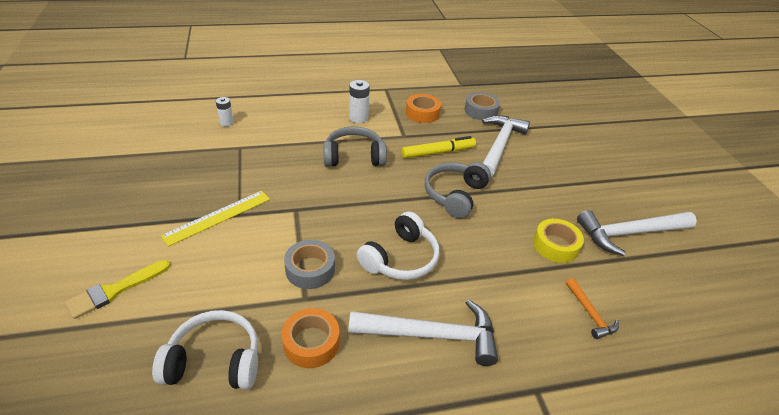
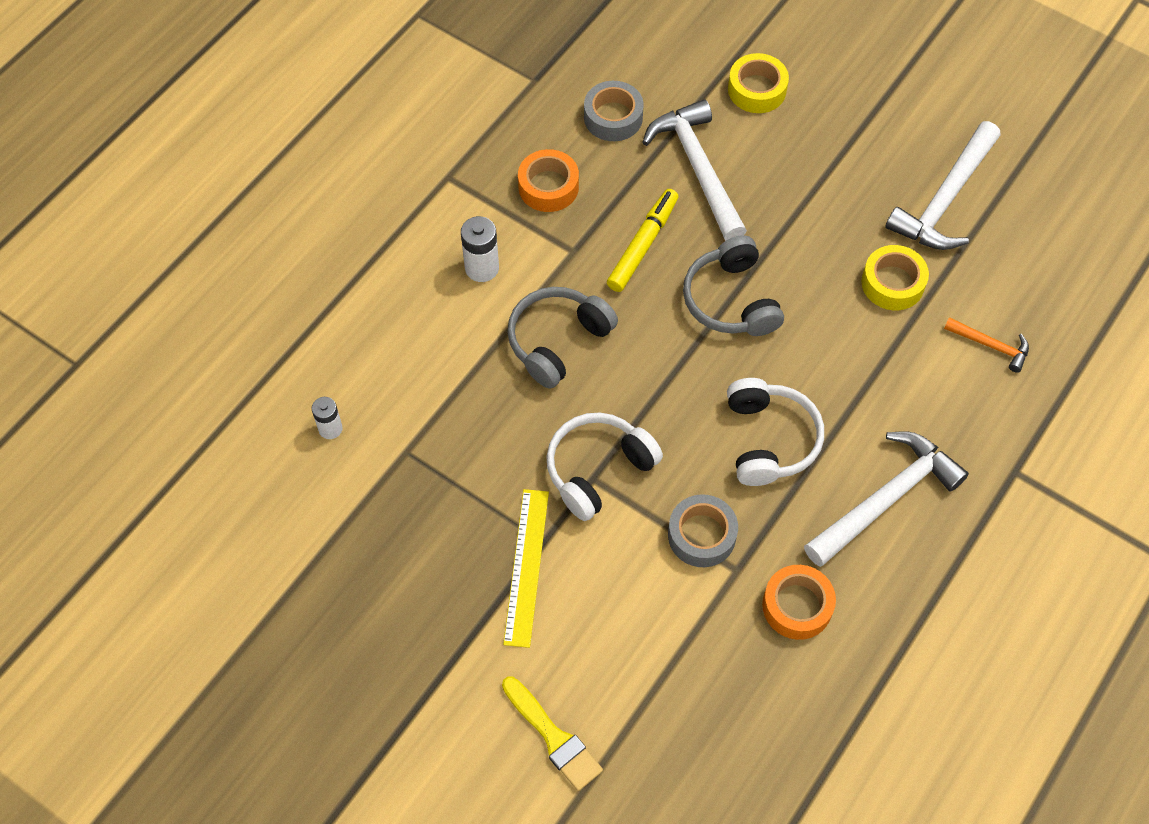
camera: 40 degrees left, 20 degrees up
yellow brush [65,260,170,319] -> yellow brush turned 45 degrees counterclockwise [502,676,603,791]
white headphones [152,310,258,390] -> white headphones moved to [546,413,663,521]
none -> yellow tape [728,53,789,113]

